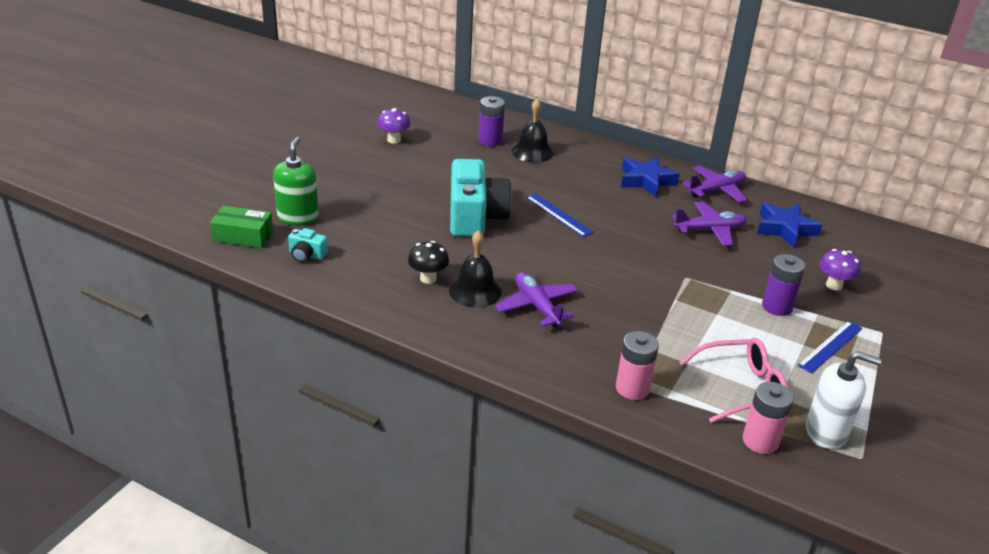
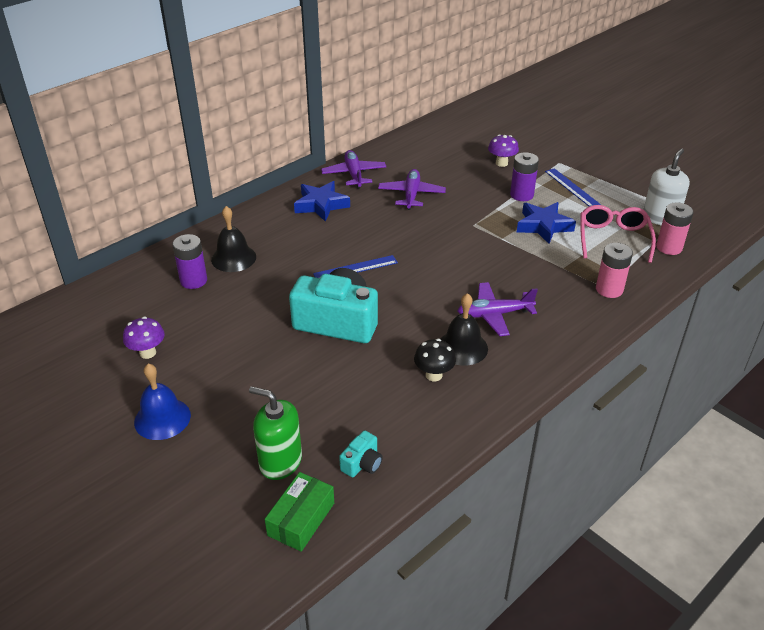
camera: 70 degrees left, 5 degrees up
blue star [757,203,822,248] -> blue star moved to [517,202,576,244]
none -> blue bell [134,363,191,440]

